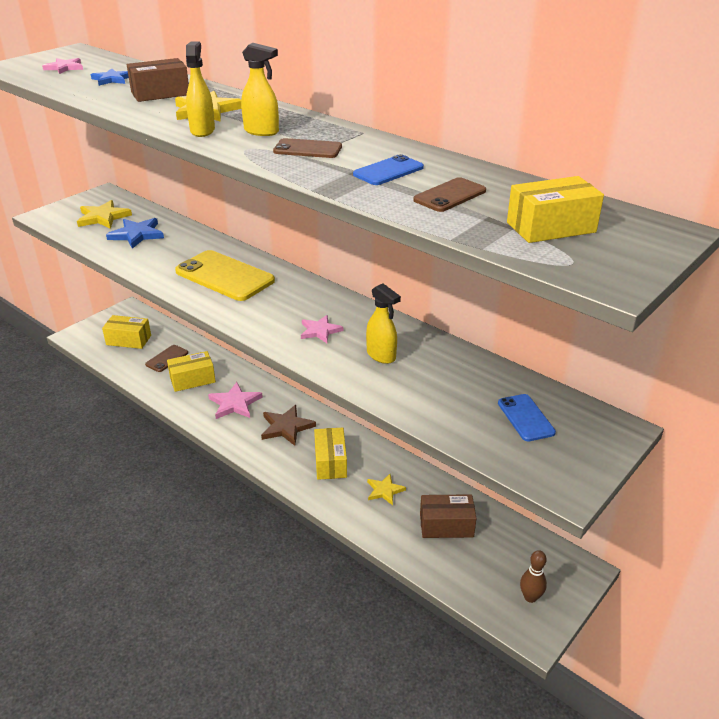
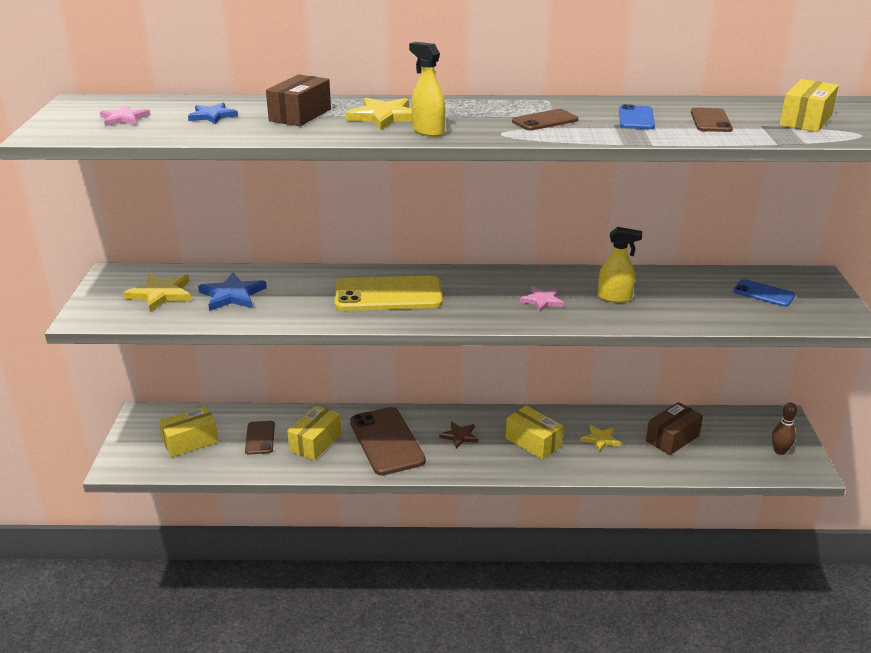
camera: 40 degrees left, 5 degrees down
pink star [208,382,263,419] -> brown phone [350,407,426,475]
yellow spray bottle [241,43,279,136] -> none
brown star [261,405,316,446] -> brown star [439,422,478,449], size x0.65

